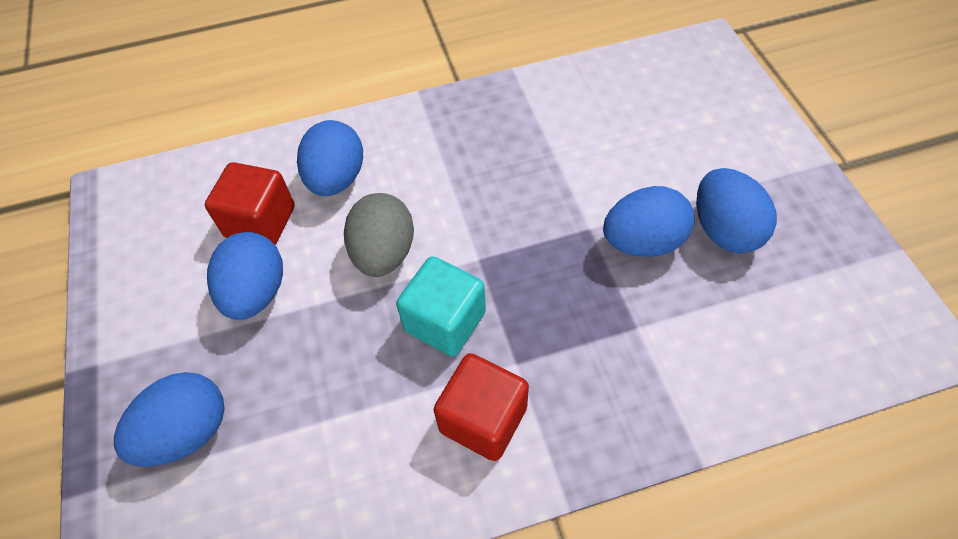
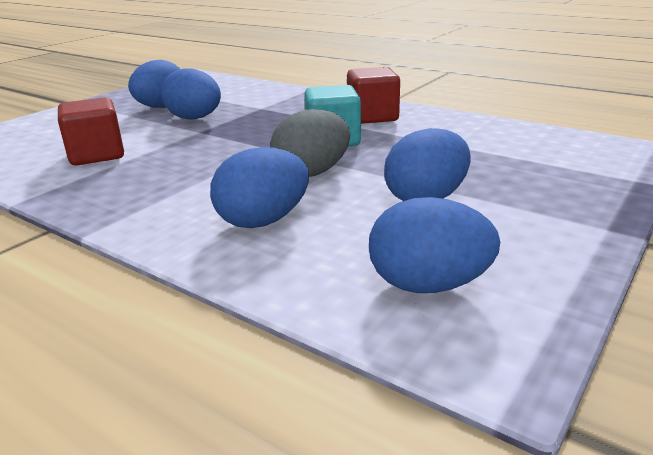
camera: 130 degrees left, 30 degrees down
blue egg [114,372,225,467] -> blue egg moved to [369,197,500,293]
red cube [205,162,295,245] -> red cube moved to [58,97,124,166]

